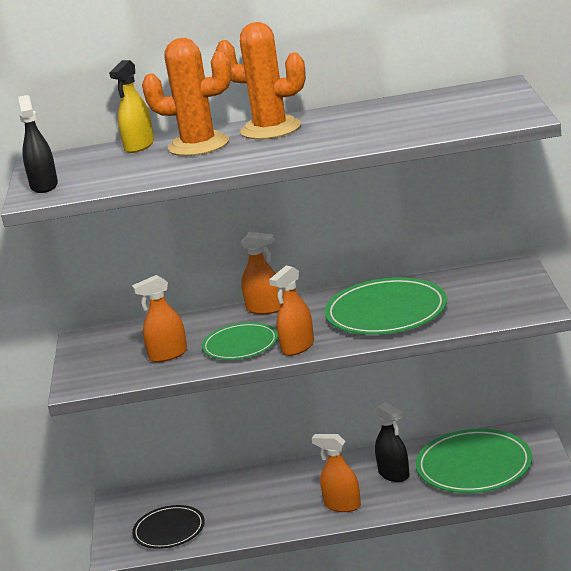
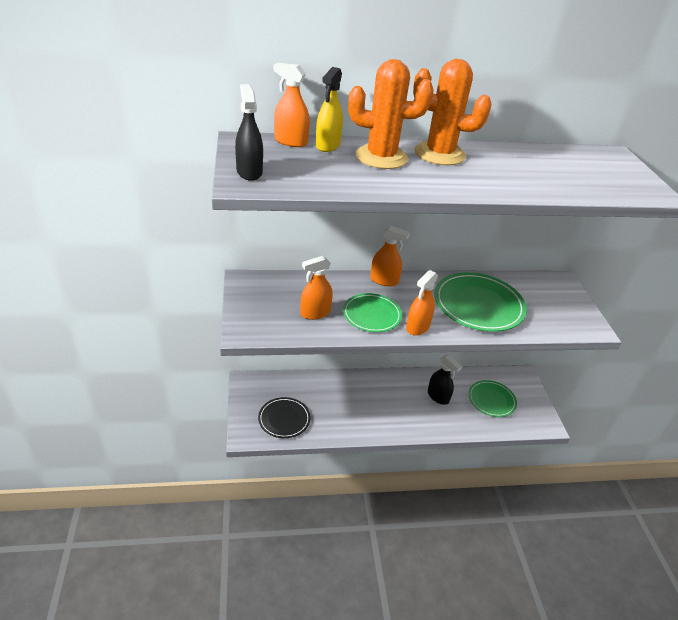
camera: 10 degrees left, 15 degrees up
orange spray bottle [312,434,361,512] -> orange spray bottle moved to [274,63,310,147]
green plate [416,429,532,493] -> green plate [468,380,517,417], size x0.62

